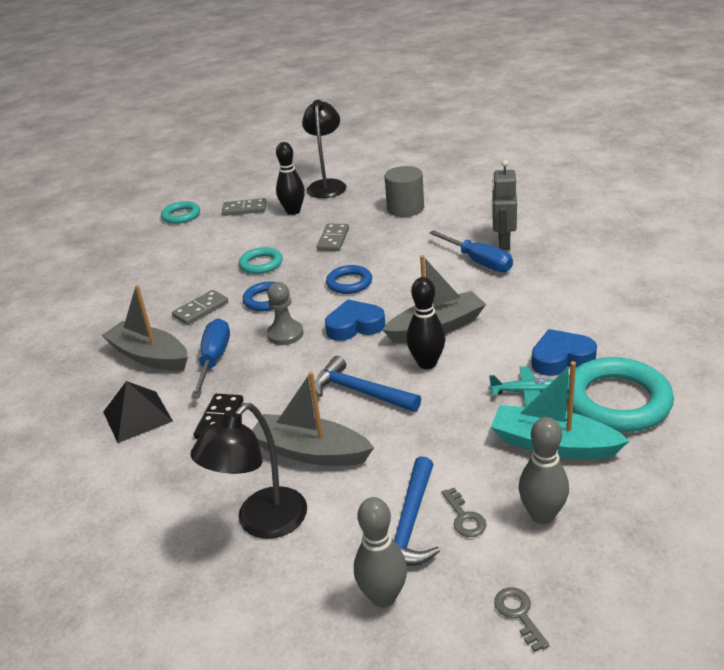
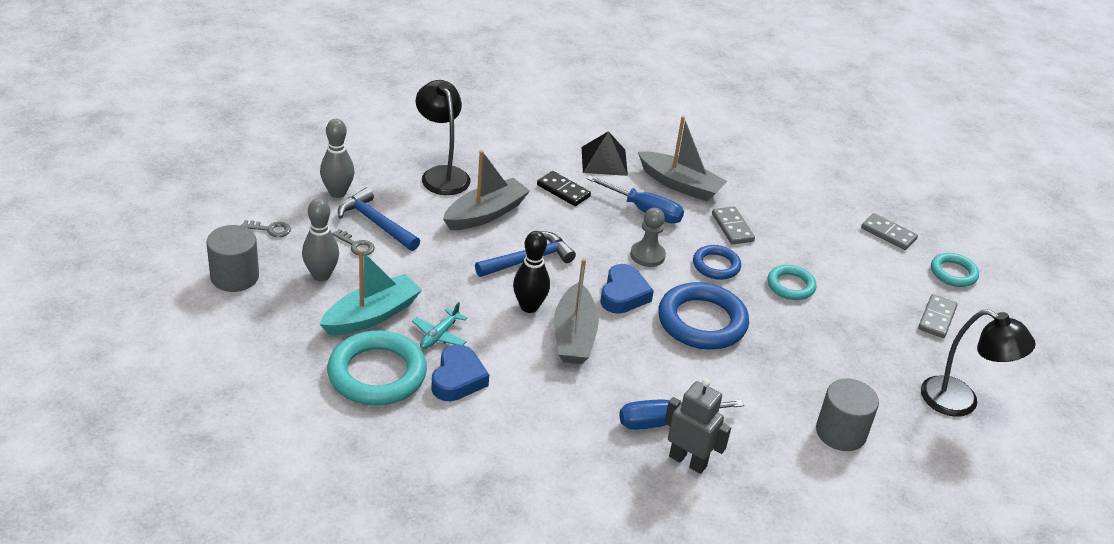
camera: 110 degrees right, 5 degrees up
grey boat [101,285,188,371] -> grey boat turned 60 degrees clockwise [638,116,727,201]
black bowling pin [276,142,305,215] -> none
grey domino [317,224,349,251] -> grey domino moved to [861,213,918,250]
blue ring [326,265,372,294] -> blue ring [658,282,749,350], size x1.78
grey key [441,488,487,537] -> grey key turned 150 degrees counterclockwise [332,229,375,256]
none -> grey cylinder [206,225,259,292]

